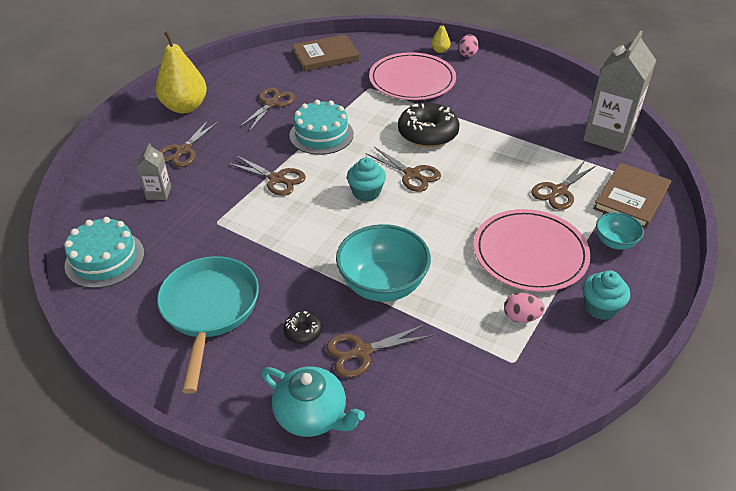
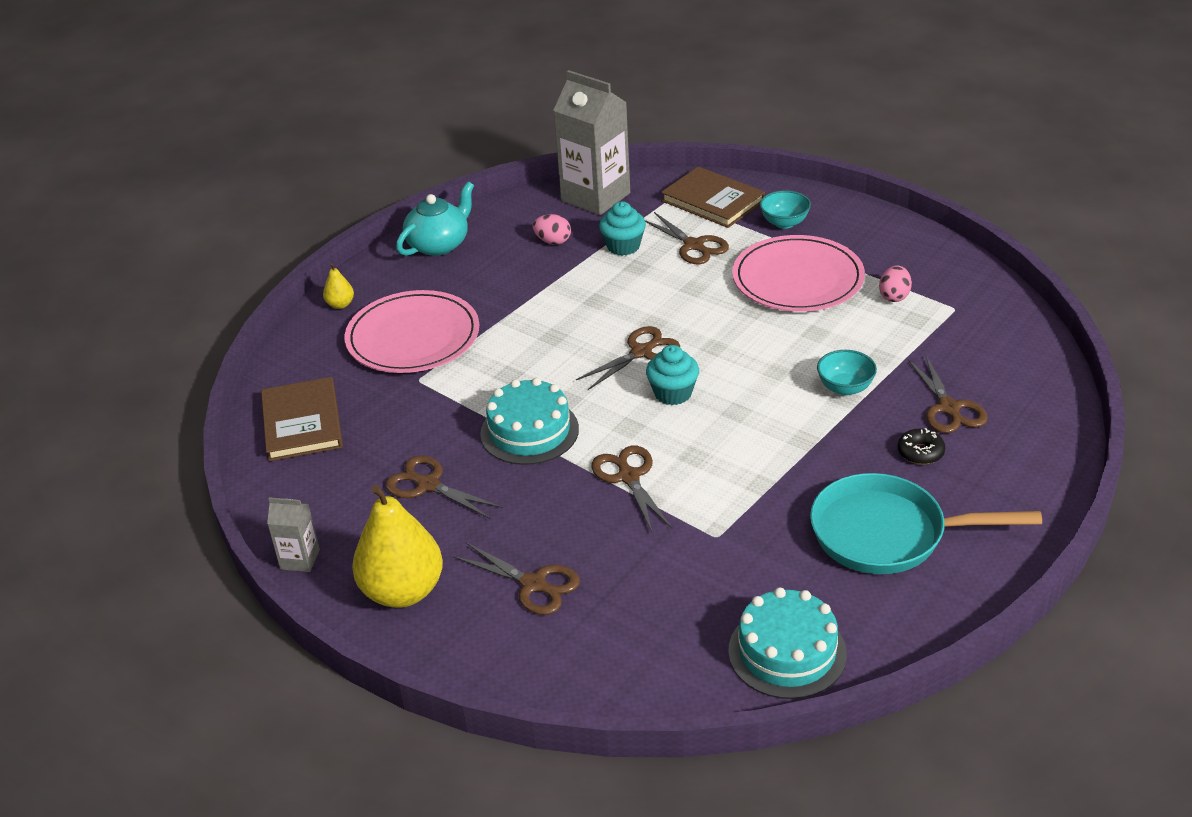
camera: 80 degrees left, 5 degrees down
grey carton [136,143,171,200] -> grey carton moved to [267,497,320,572]
brown scissors [228,155,306,196] -> brown scissors turned 60 degrees counterclockwise [591,446,672,532]
turquoise teapot [261,367,365,437] -> turquoise teapot moved to [396,182,474,256]
turquoise bowl [336,224,431,302] -> turquoise bowl [817,350,877,396], size x0.53
black donut [398,103,459,147] -> none
pink egg [459,34,479,57] -> pink egg moved to [533,214,571,245]
turquoise cupcake [583,270,630,320] -> turquoise cupcake moved to [599,201,646,256]

